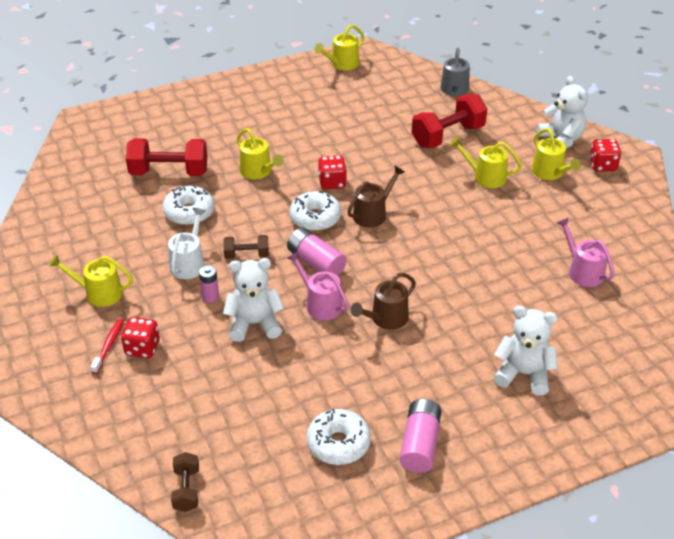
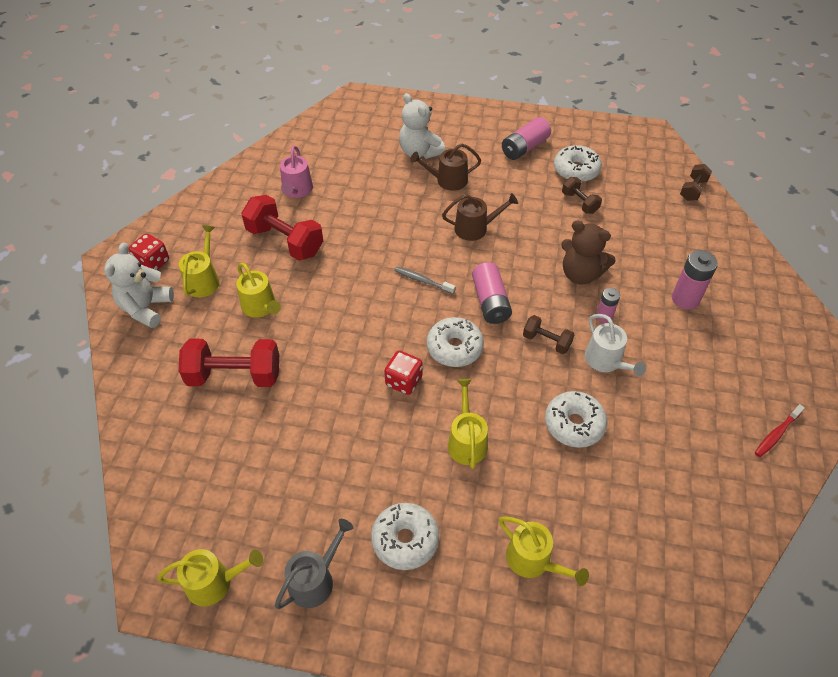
camera: 145 degrees left, 10 degrees up
yellow watering can [49,255,133,307] -> yellow watering can moved to [499,517,589,586]
red toothbrush [90,318,124,374] -> red toothbrush moved to [755,404,805,457]
red dice [121,317,160,358] -> pink battery [672,250,718,310]
red dumbbell [126,138,207,176] -> red dumbbell moved to [241,195,323,261]
white watering can [168,208,206,279] -> white watering can turned 75 degrees counterclockwise [585,314,646,376]
white teddy bear [223,258,284,342] -> brown teddy bear [561,220,616,284]
pink watering can [287,251,349,320] -> none
brown watering can [347,166,404,228] -> brown watering can moved to [410,143,481,191]
grey watering can [440,48,470,96] -> grey watering can moved to [275,519,354,609]
none -> white donut [371,503,439,570]
none -> grey toothbrush [394,267,456,294]
none -> brown dumbbell [562,177,602,214]

